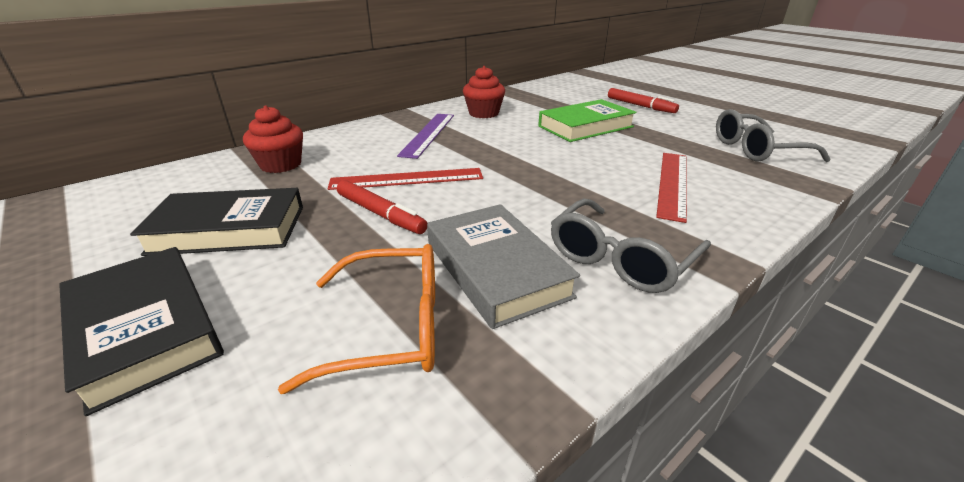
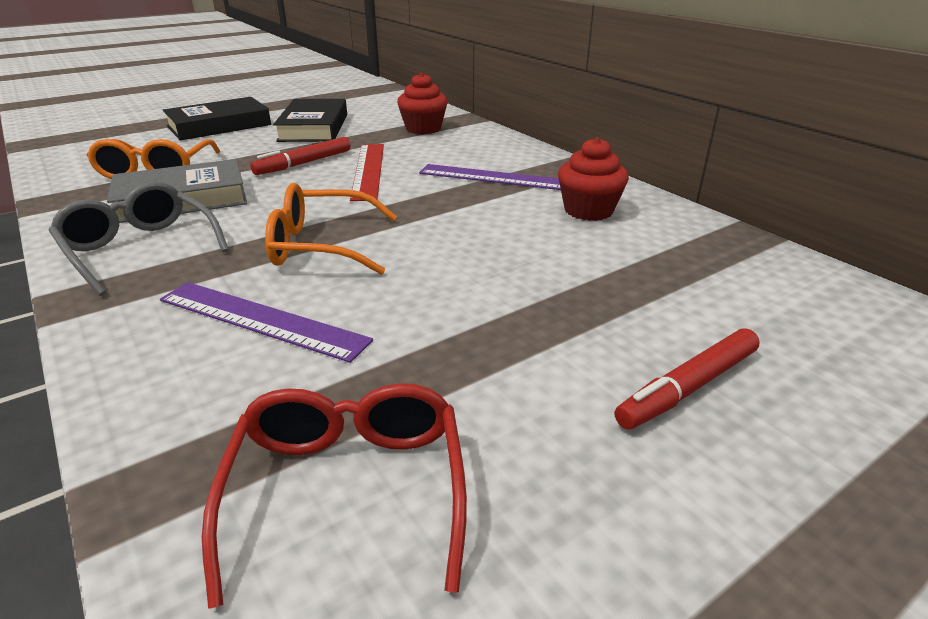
camera: 95 degrees right, 0 degrees up
green book [538,99,637,142] -> none
red ruler [656,153,687,223] -> purple ruler [160,282,373,363]
grey glasses [716,109,830,162] -> red glasses [202,383,467,609]
none -> orange glasses [265,183,397,275]

